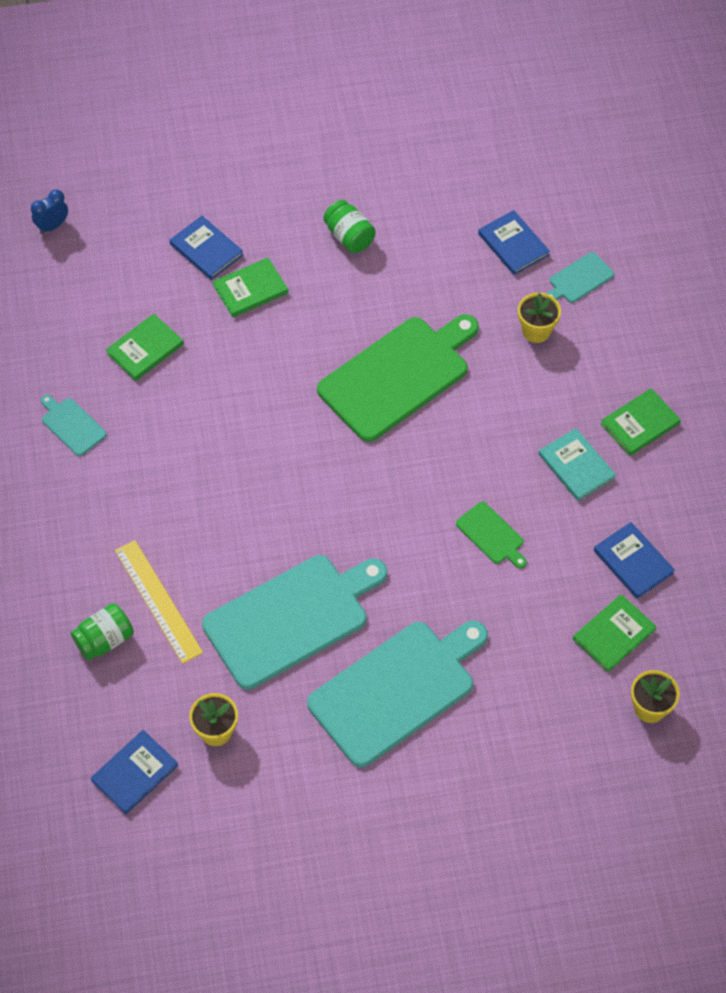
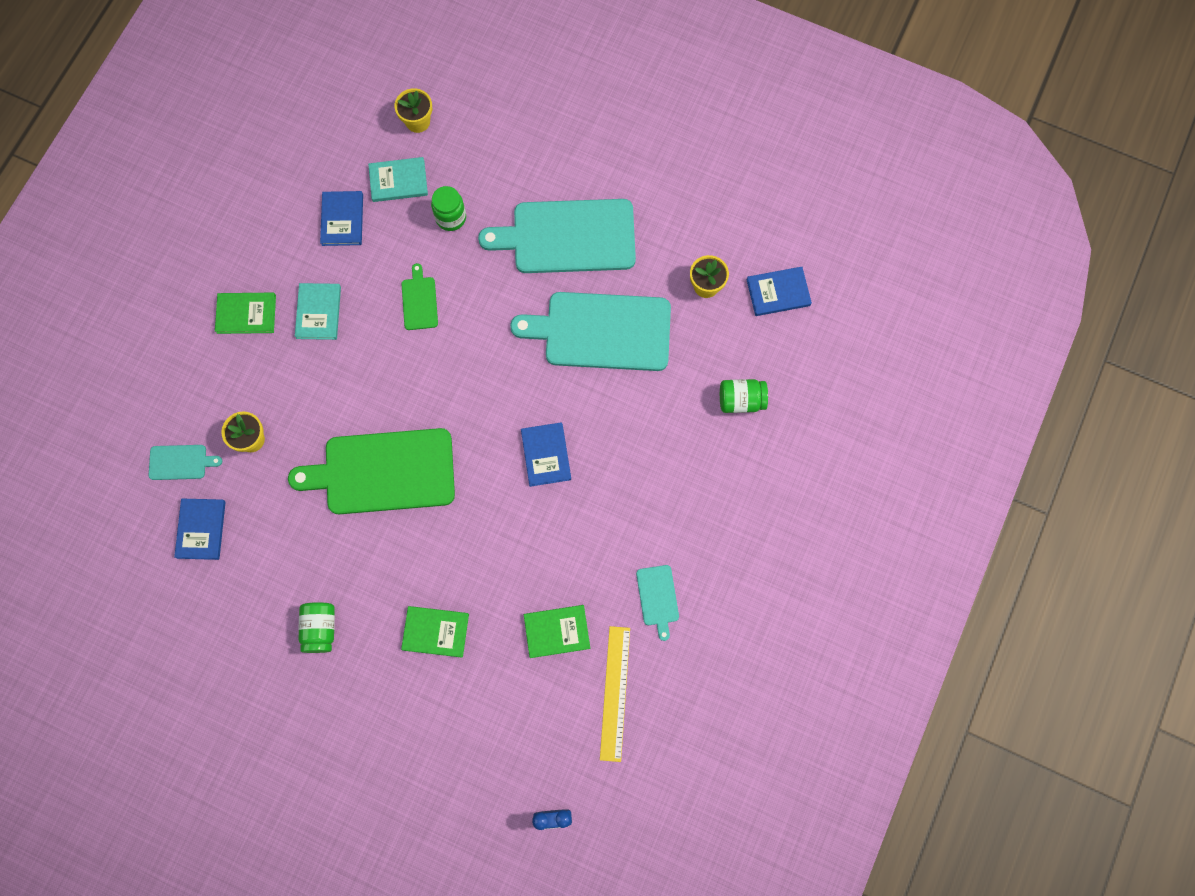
camera: 145 degrees left, 15 degrees up
yellow ruler [115,540,203,664] -> yellow ruler moved to [600,626,630,762]
blue book [170,216,243,280] -> blue book moved to [521,422,571,487]
green book [573,594,657,672] -> turquoise book [368,157,428,202]
none -> green jar [431,186,466,231]

